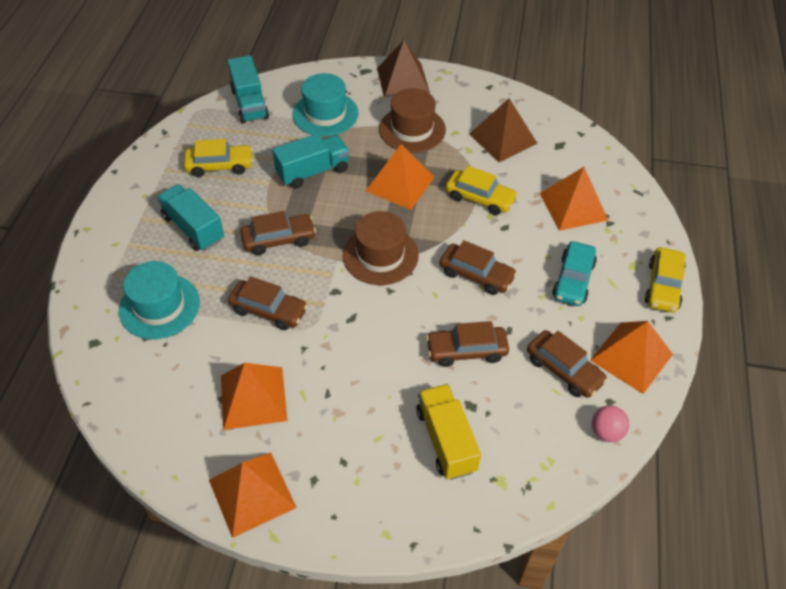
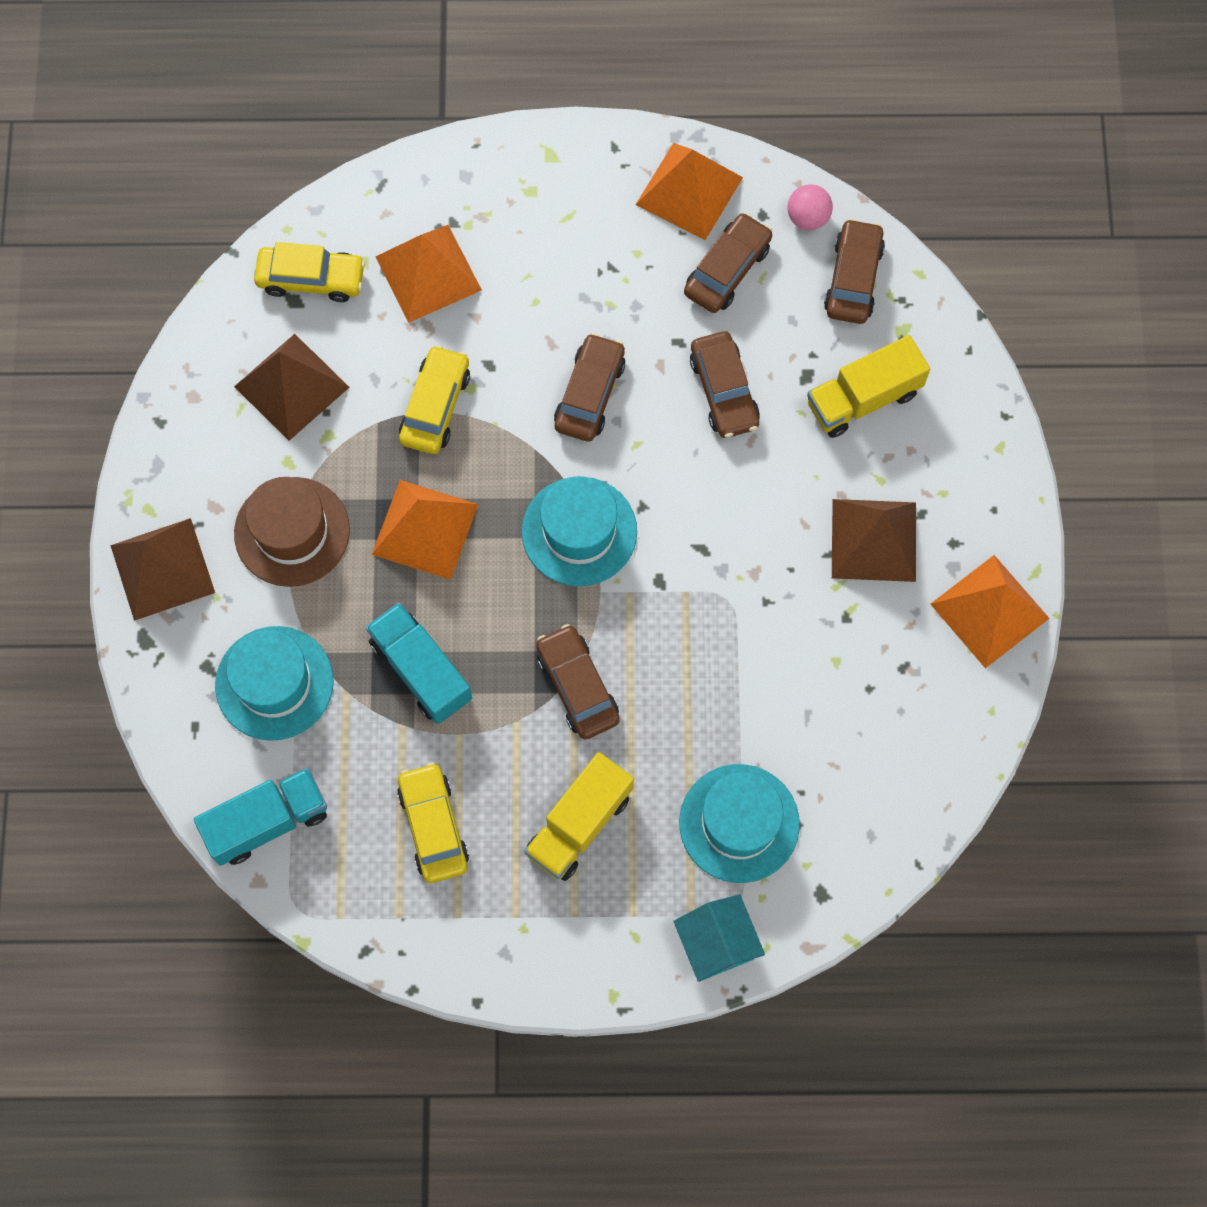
camera: 100 degrees left, 20 degrees up
turquoise truck [157,184,224,251] -> yellow truck [524,752,634,881]
orange pyramid [221,363,287,430] -> none
brown car [228,276,308,330] -> brown car moved to [824,218,885,324]
brown hat [343,211,419,285] -> turquoise hat [522,476,637,586]
turquoise car [552,241,597,306] -> none
yellow car [645,247,686,313] -> yellow car moved to [254,242,365,302]
none -> turquoise house [673,894,765,982]
none -> brown pyramid [832,499,916,582]

